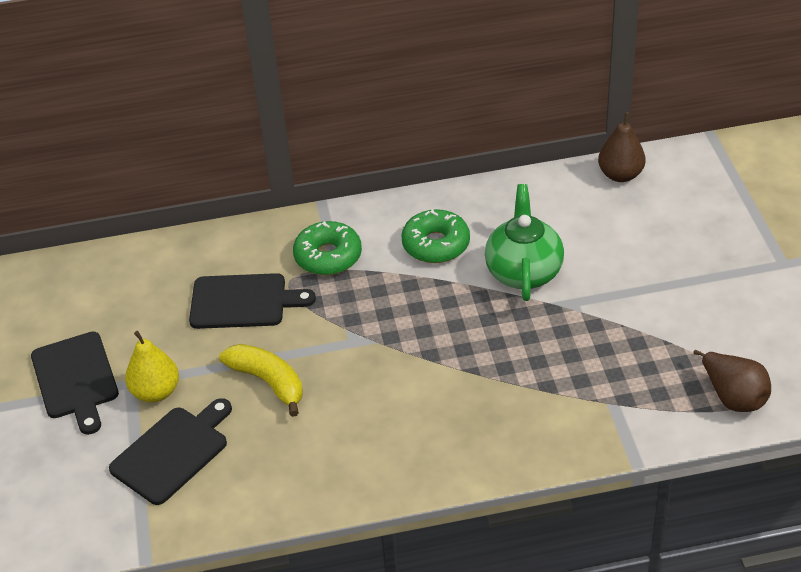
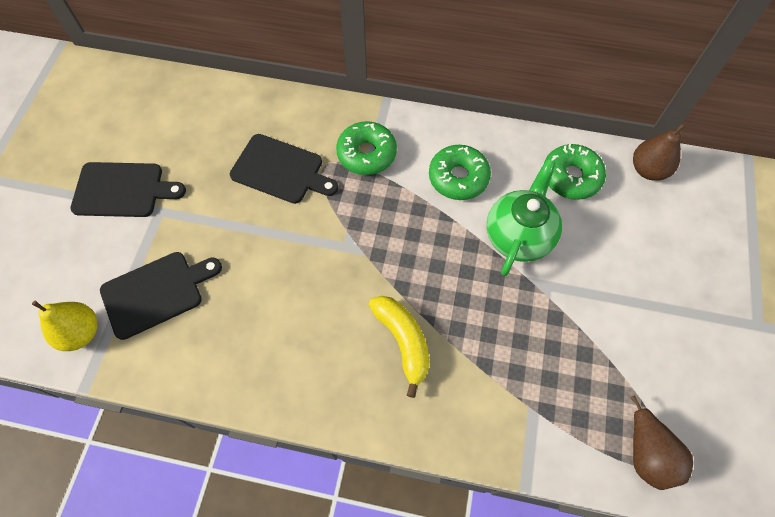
camera: 20 degrees right, 20 degrees up
black cutting board [31,332,119,435] -> black cutting board turned 90 degrees counterclockwise [70,162,186,217]
yellow pear [125,331,179,402] -> yellow pear moved to [32,301,98,351]
yellow banana [219,344,303,417] -> yellow banana moved to [369,296,429,398]
none -> green donut [544,144,606,200]

